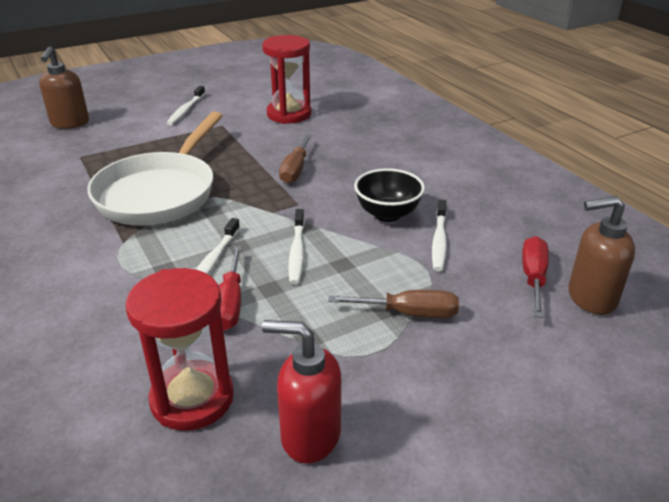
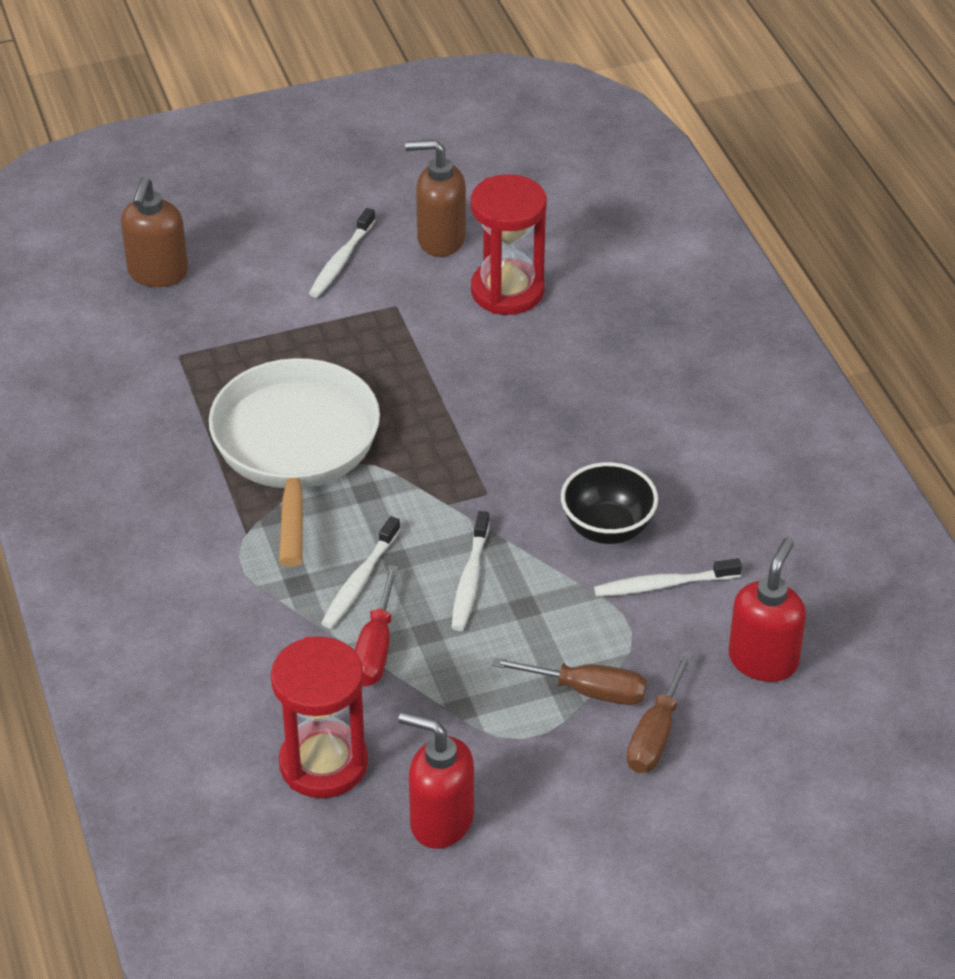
camera: 10 degrees right, 10 degrees up
white pan [87,111,222,225] -> white pan turned 150 degrees clockwise [209,358,380,567]
brown screwdriver [279,134,312,183] -> brown screwdriver moved to [627,650,693,773]
white toothbrush [432,200,447,271] -> white toothbrush turned 60 degrees clockwise [594,558,742,597]
red screwdriver [522,236,549,318] -> red soap dispenser [729,538,806,682]
brown soap dispenser [568,196,635,315] -> brown soap dispenser moved to [405,140,466,257]

